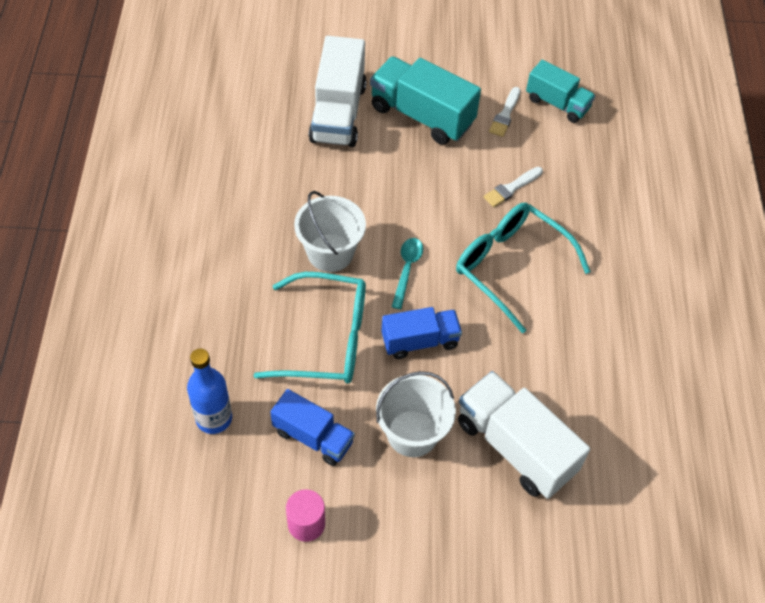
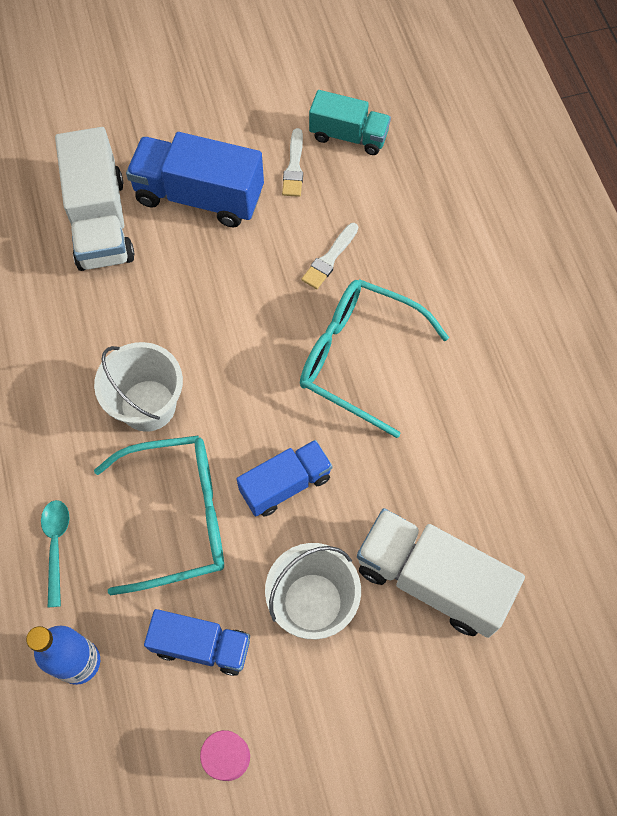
camera: 15 degrees left, 10 degrees up
turquoise truck [370,57,481,145] -> blue truck [126,132,264,227]
turquoise spoon [392,238,423,309] -> turquoise spoon moved to [41,500,69,607]

